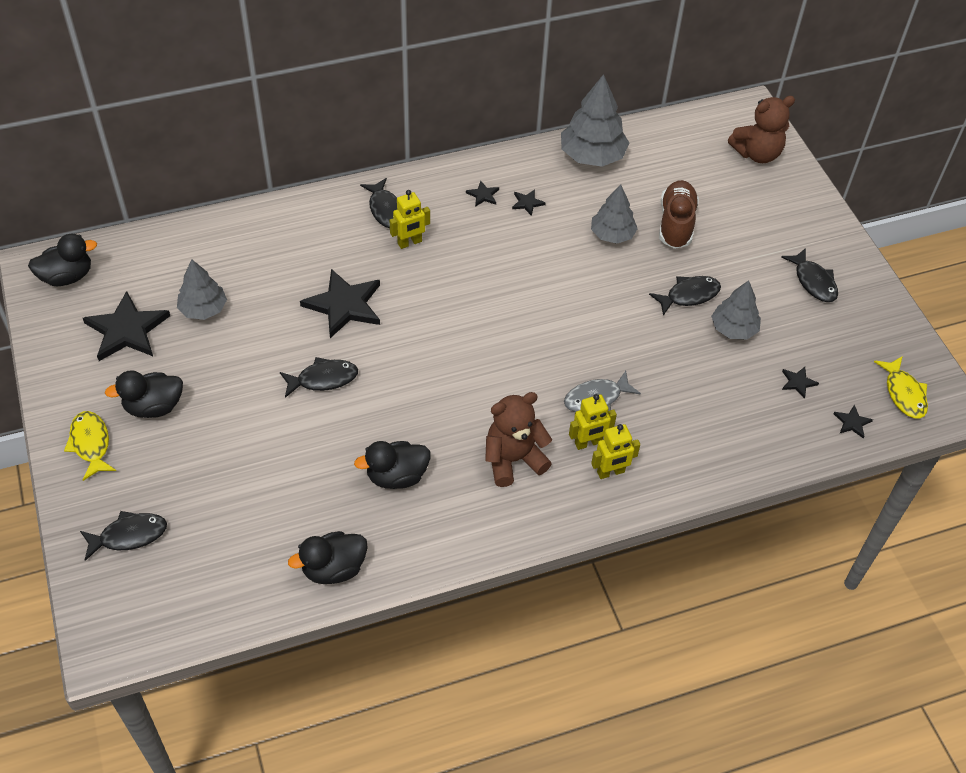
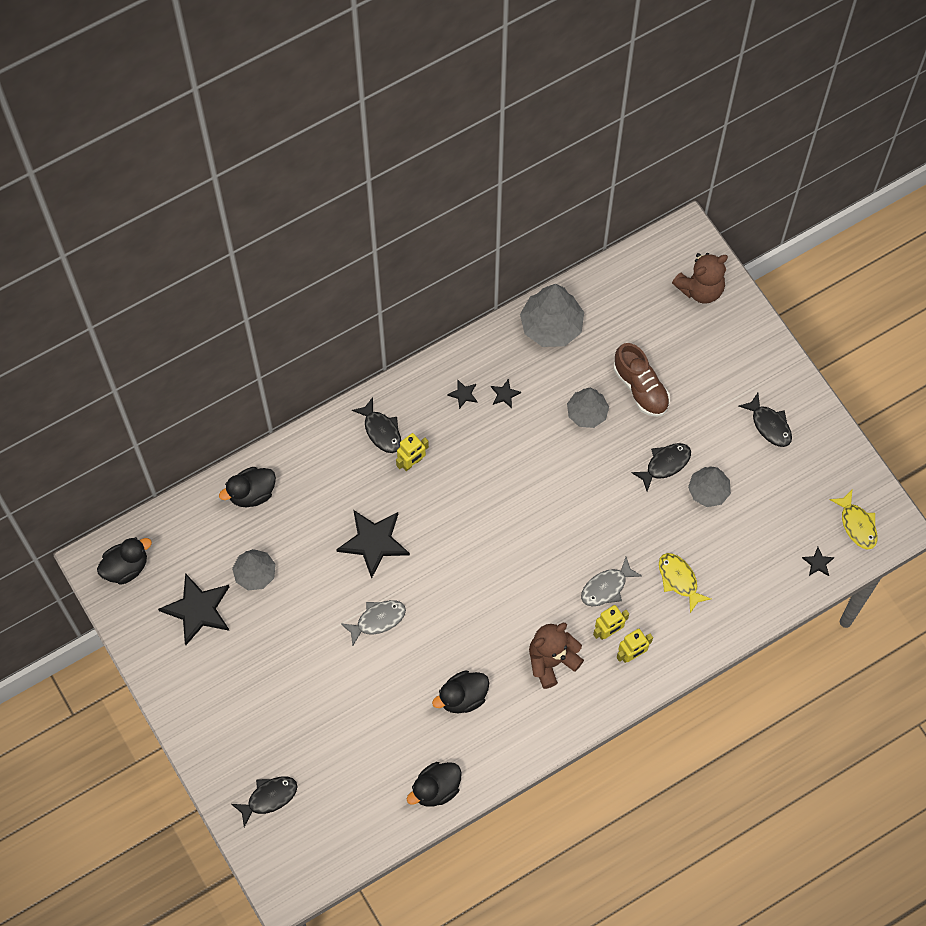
camera: 10 degrees left, 15 degrees up
yellow fish [64,411,116,481] -> yellow fish moved to [659,553,711,613]
black duck [105,370,183,418] -> black duck moved to [219,467,276,507]
black fish [280,357,358,398] -> grey fish [341,600,406,647]
brown shoe [659,180,699,249] -> brown shoe turned 150 degrees clockwise [614,343,670,417]
black star [782,367,819,398] -> none

